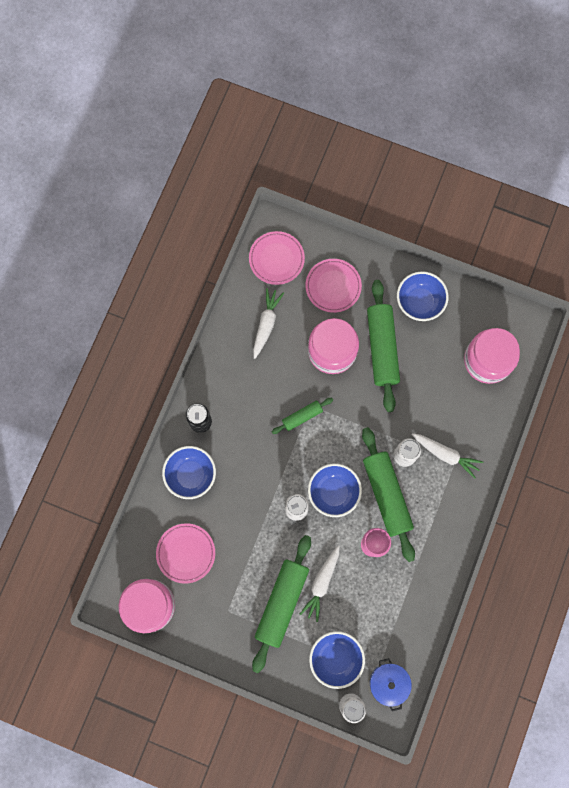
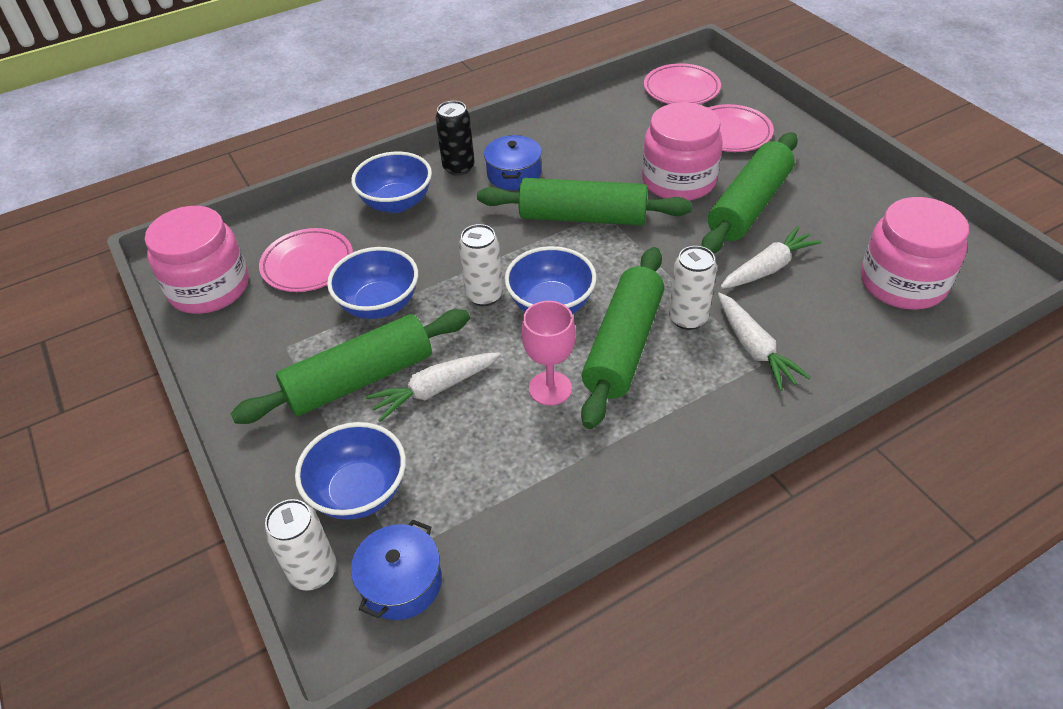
camera: 40 degrees right, 30 degrees down
white carrot [253,288,284,359] -> white carrot moved to [720,226,822,289]
green rolling pin [272,398,333,434] -> green rolling pin [477,178,692,225], size x1.96
blue bowl [397,271,449,321] -> blue bowl moved to [327,247,418,319]
none -> blue pot [484,135,542,190]

